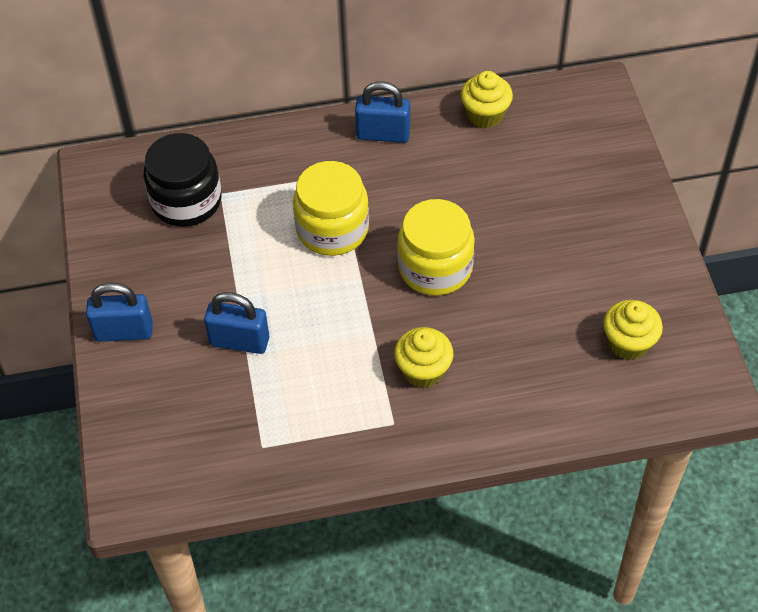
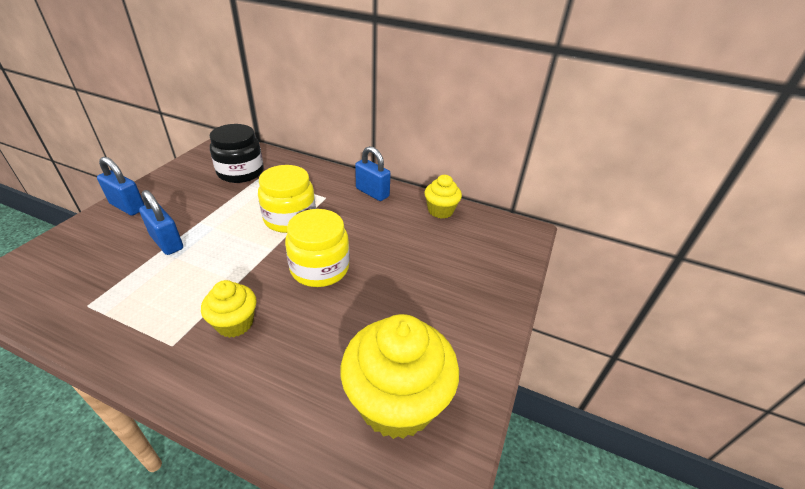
camera: 30 degrees right, 15 degrees down
yellow cupcake [603,300,663,360] -> yellow cupcake [341,314,459,439], size x1.86

